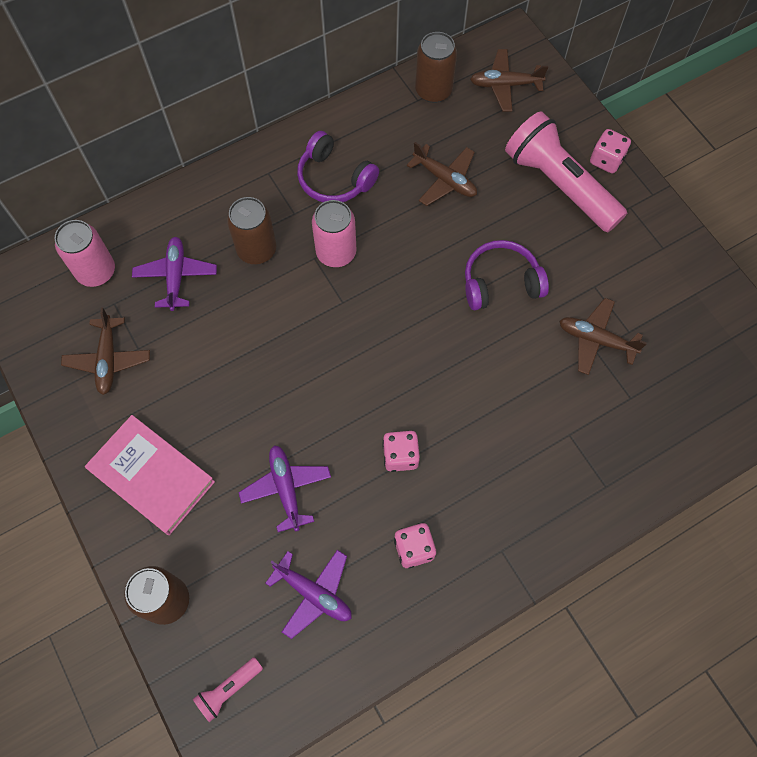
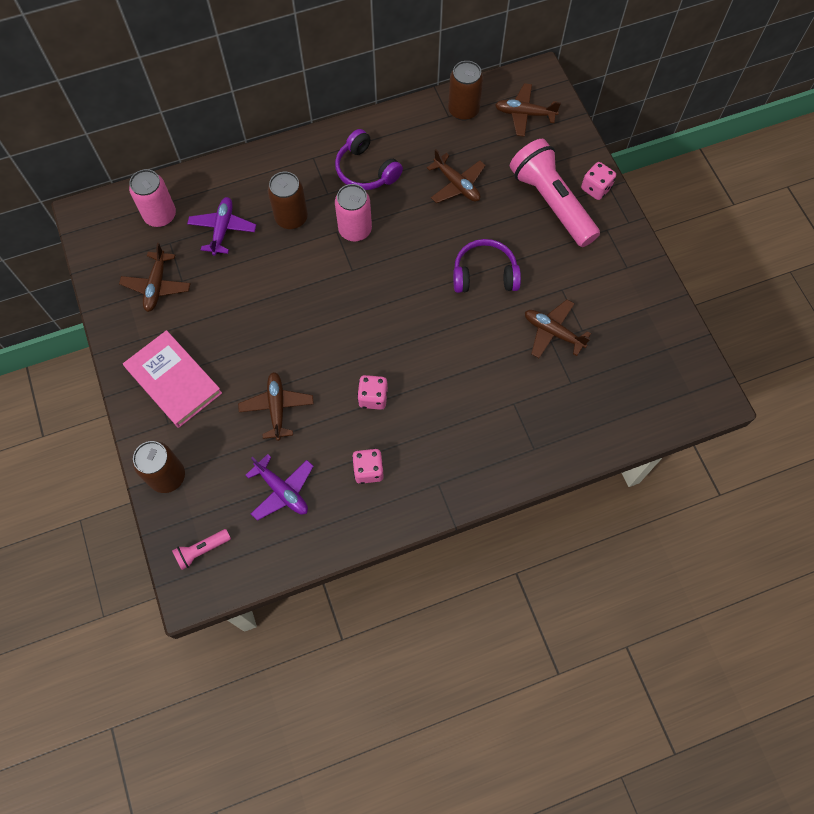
camera: 10 degrees right, 0 degrees up
purple plane [238,445,331,532] -> brown plane [238,372,314,441]

